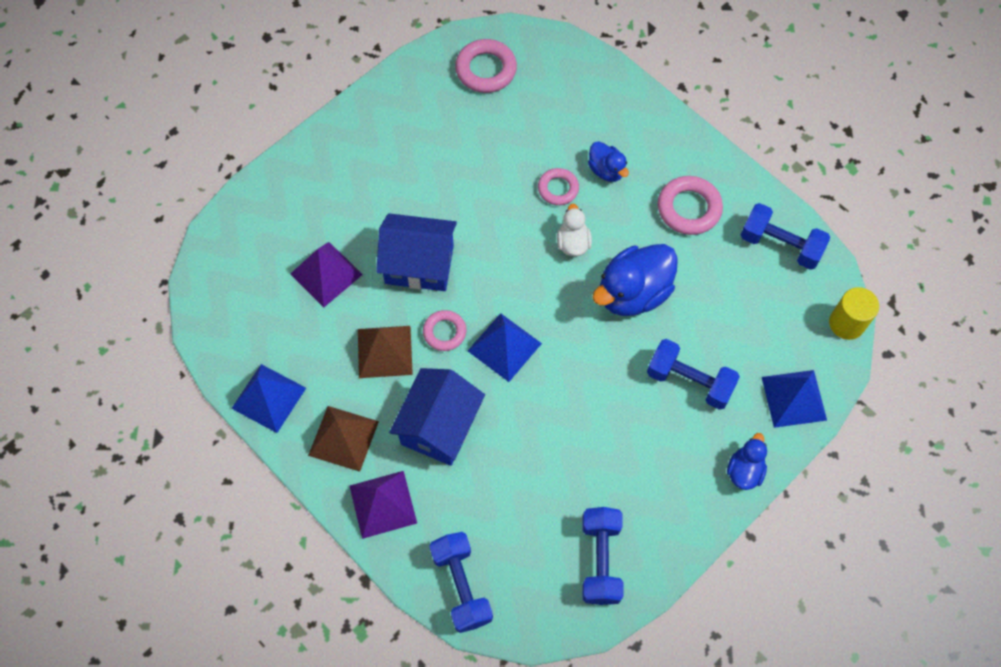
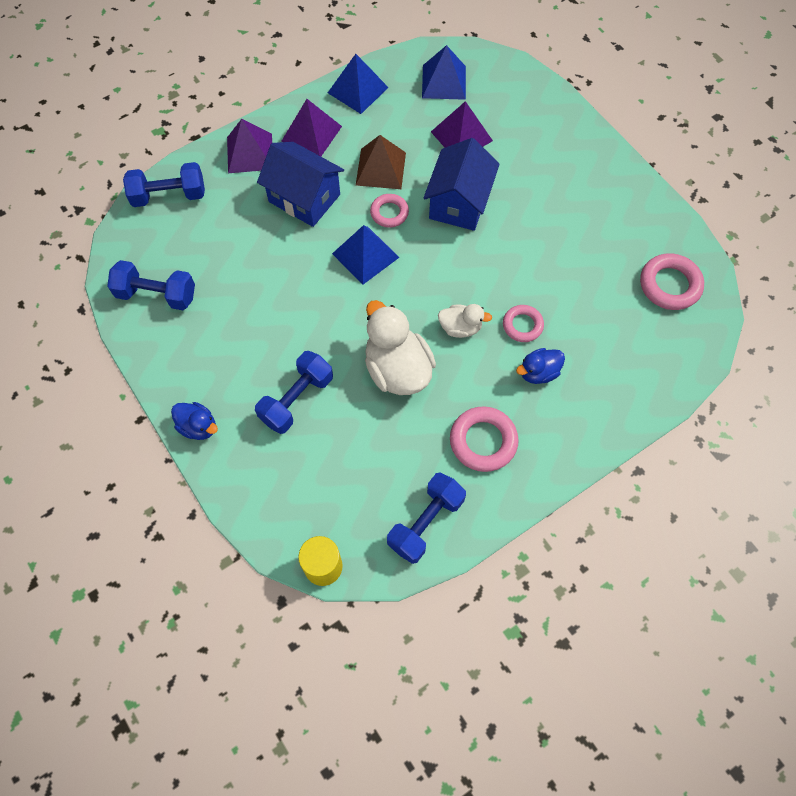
camera: 100 degrees right, 0 degrees up
brown pyramid [308,406,379,472] -> purple pyramid [281,99,342,156]
blue duck [592,244,678,316] -> white duck [365,300,436,395]
blue pyramid [762,370,827,428] -> blue pyramid moved to [422,45,466,100]

